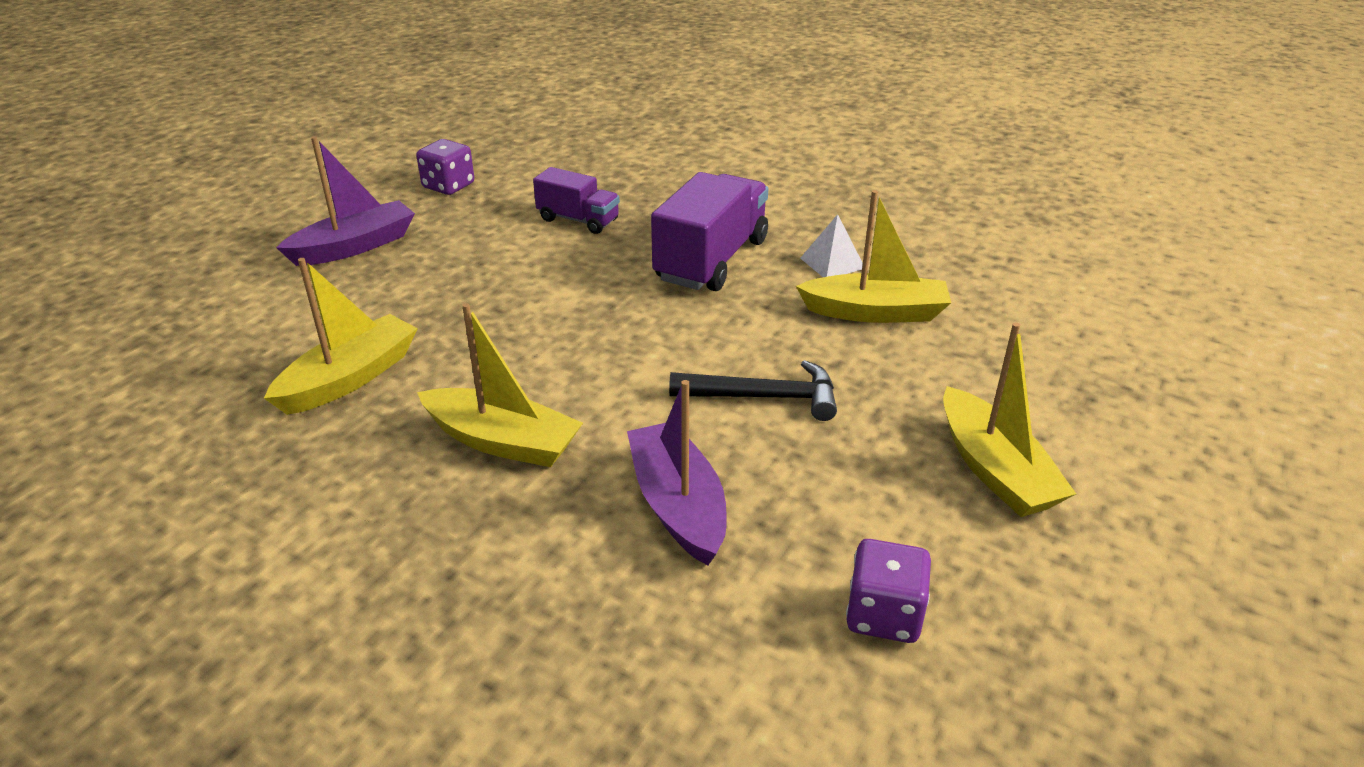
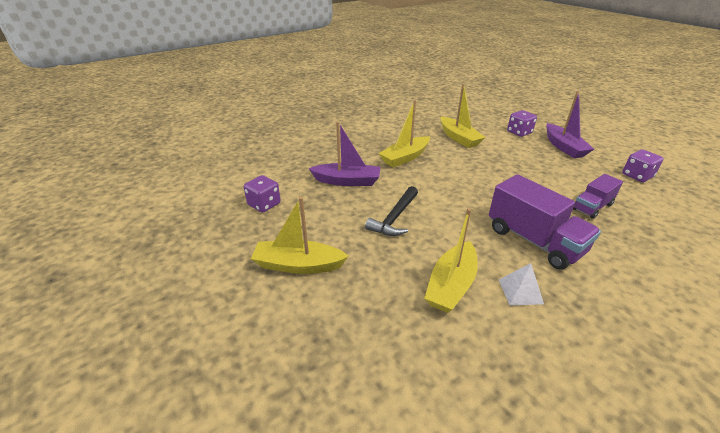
camera: 115 degrees right, 0 degrees up
none -> purple dice [507,110,537,137]

